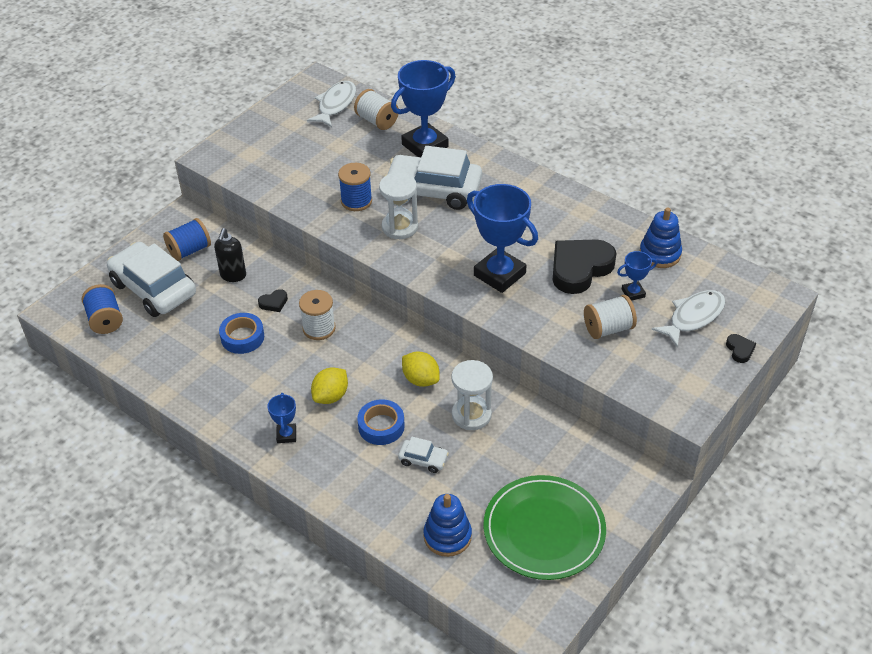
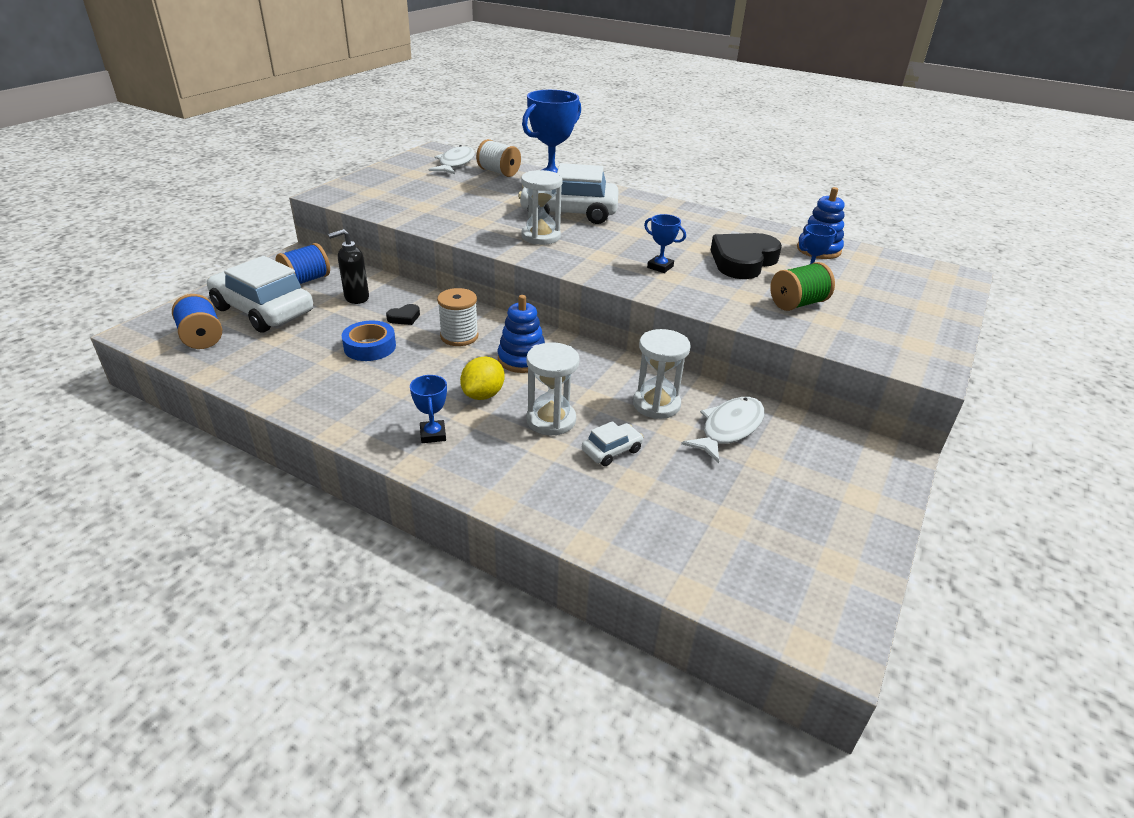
camera: 10 degrees left, 10 degrees down
black soap dispenser [214,228,246,282] -> black soap dispenser turned 60 degrees clockwise [328,229,369,304]
blue spool [338,163,372,211] -> none
blue tape [357,399,405,445] -> white hourglass [526,342,580,436]
white car [398,437,449,473] -> white car turned 45 degrees counterclockwise [582,421,644,466]
yellow lemon [402,352,440,387] -> none
blue stacking toy [423,494,472,557] -> blue stacking toy moved to [498,295,545,373]
blue trophy [467,184,538,293] -> blue trophy [644,214,686,273], size x0.47
green plate [483,475,606,580] -> none
white spool [584,295,637,339] -> green spool [770,262,835,311]
white fish [652,290,725,347] -> white fish moved to [681,397,765,463]
black heart [726,334,756,363] -> none

